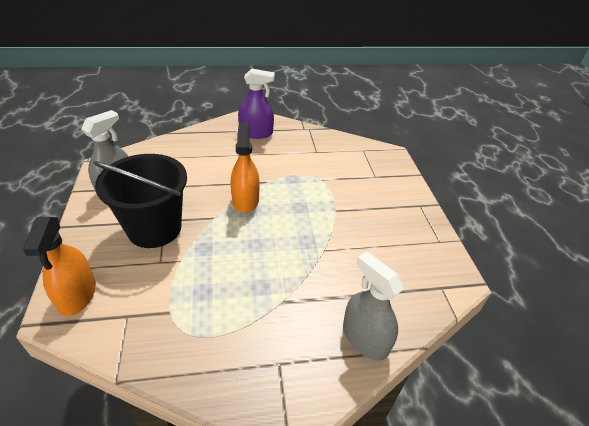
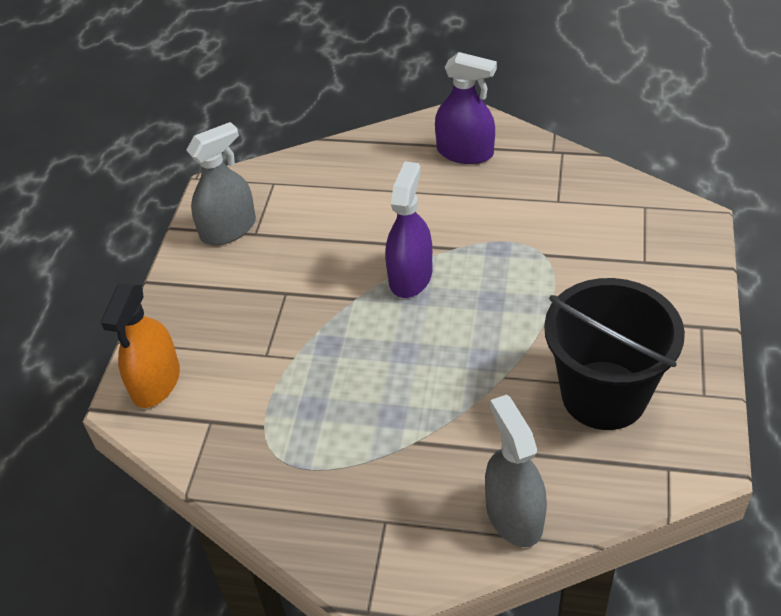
camera: 25 degrees right, 5 degrees up
black bucket [94,154,187,248] -> black bucket moved to [544,278,685,430]
orange spray bottle [231,123,260,213] -> purple spray bottle [385,162,432,298]

